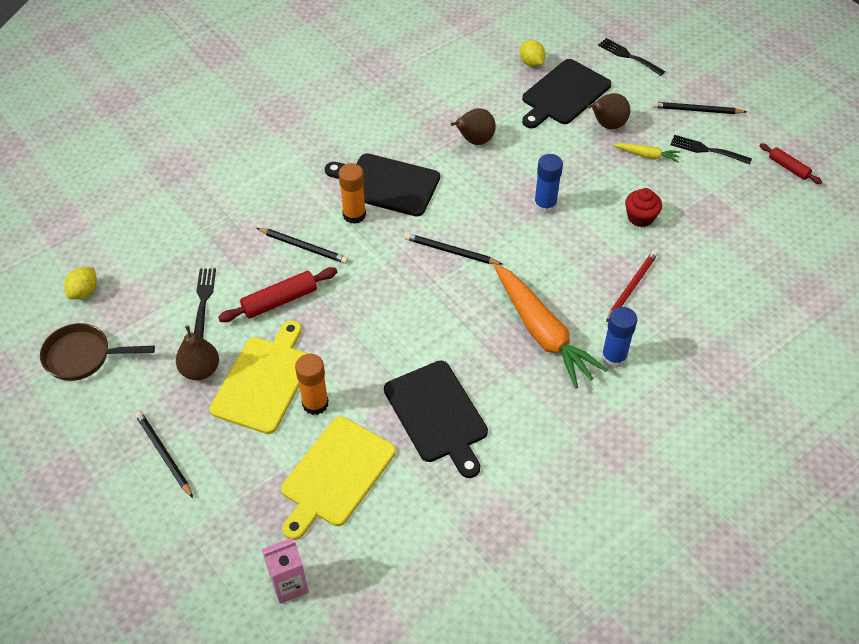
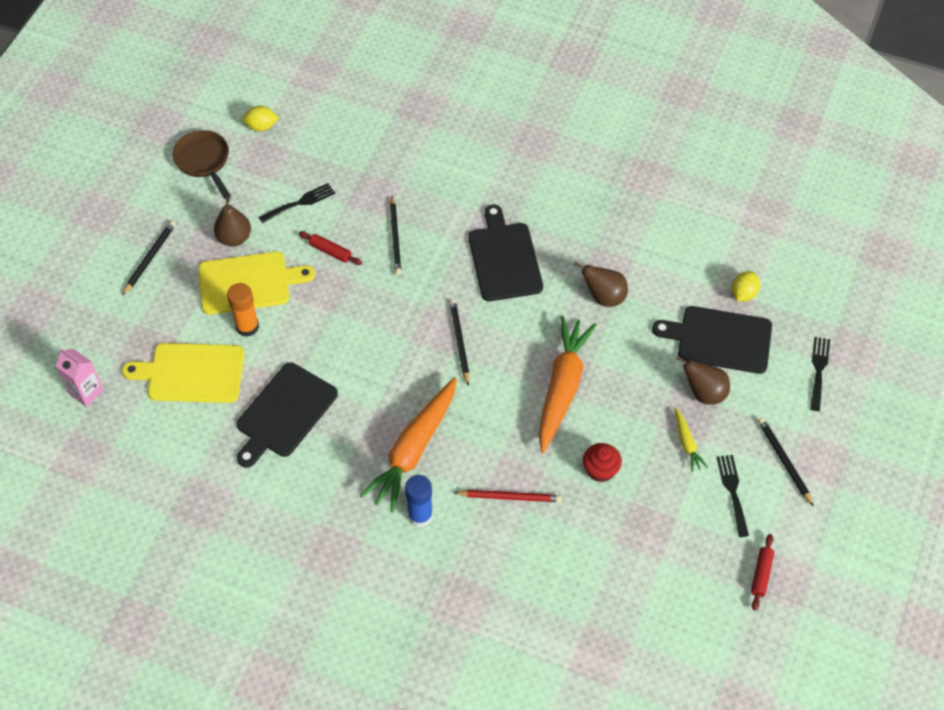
camera: 60 degrees right, 5 degrees up
red rolling pin [218,267,337,322] -> red rolling pin [299,231,362,265], size x0.63
orange glue stick [339,163,366,224] -> none
blue glue stick [534,154,563,214] -> orange carrot [538,316,597,453]

